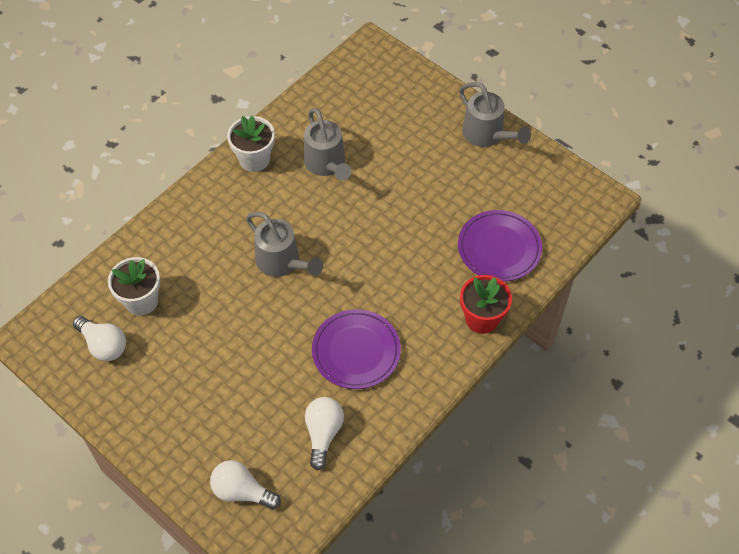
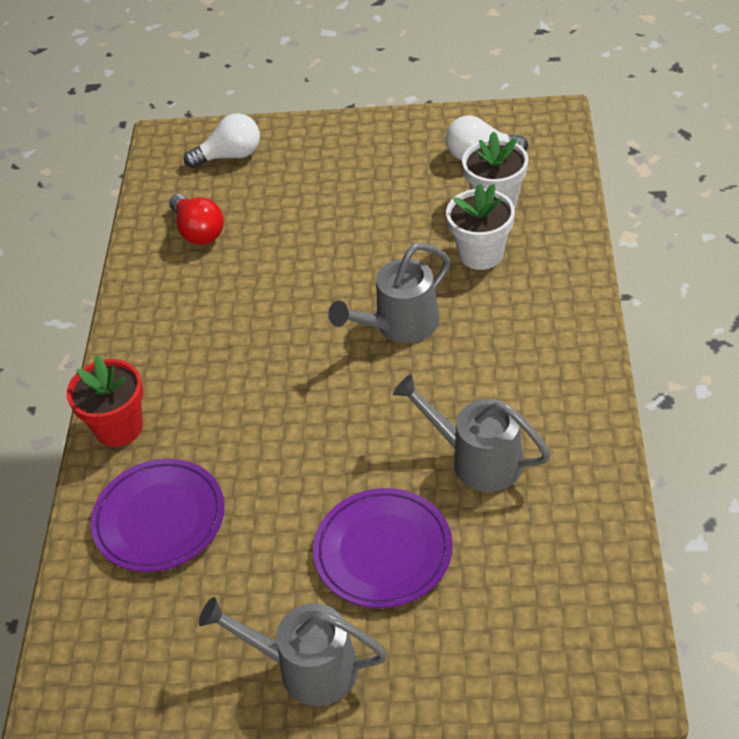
camera: 145 degrees right, 10 degrees down
white flower pot [227,116,275,172] -> white flower pot moved to [446,183,515,270]
grey watering can [246,212,323,277] -> grey watering can turned 45 degrees counterclockwise [328,243,450,343]
white light bulb [305,397,344,470] -> red light bulb [169,194,224,245]
purple plate [312,309,401,389] -> purple plate moved to [313,488,453,608]

